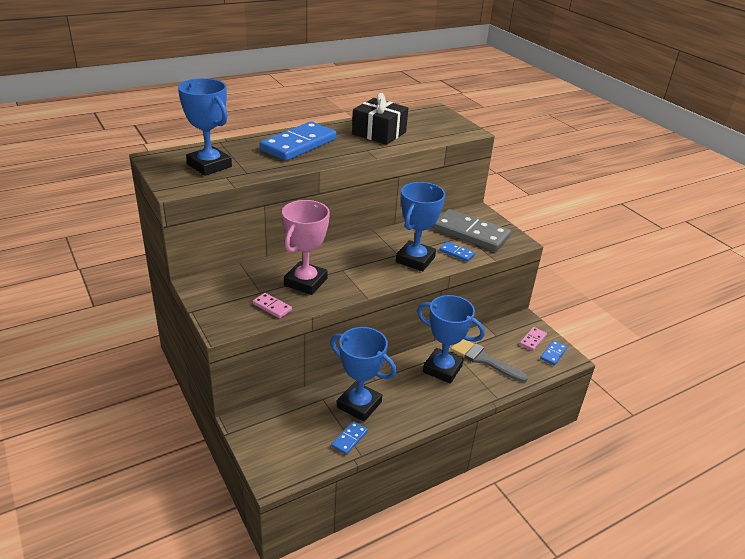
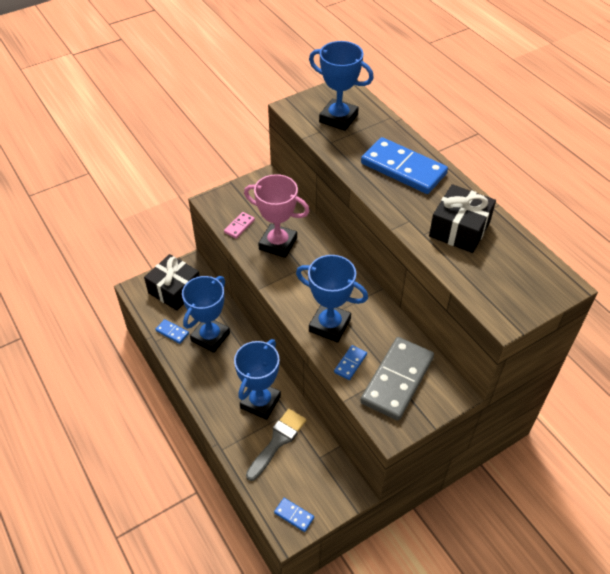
camera: 90 degrees right, 15 degrees up
blue trophy [178,78,232,176] -> blue trophy turned 75 degrees clockwise [309,41,374,131]
pink domino [520,327,547,351] -> none
none -> black gift [144,254,200,311]

